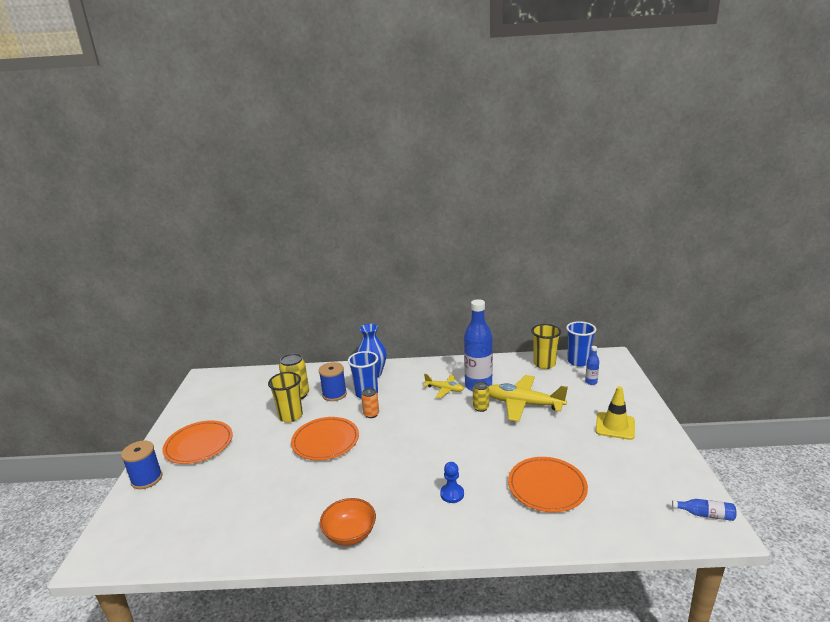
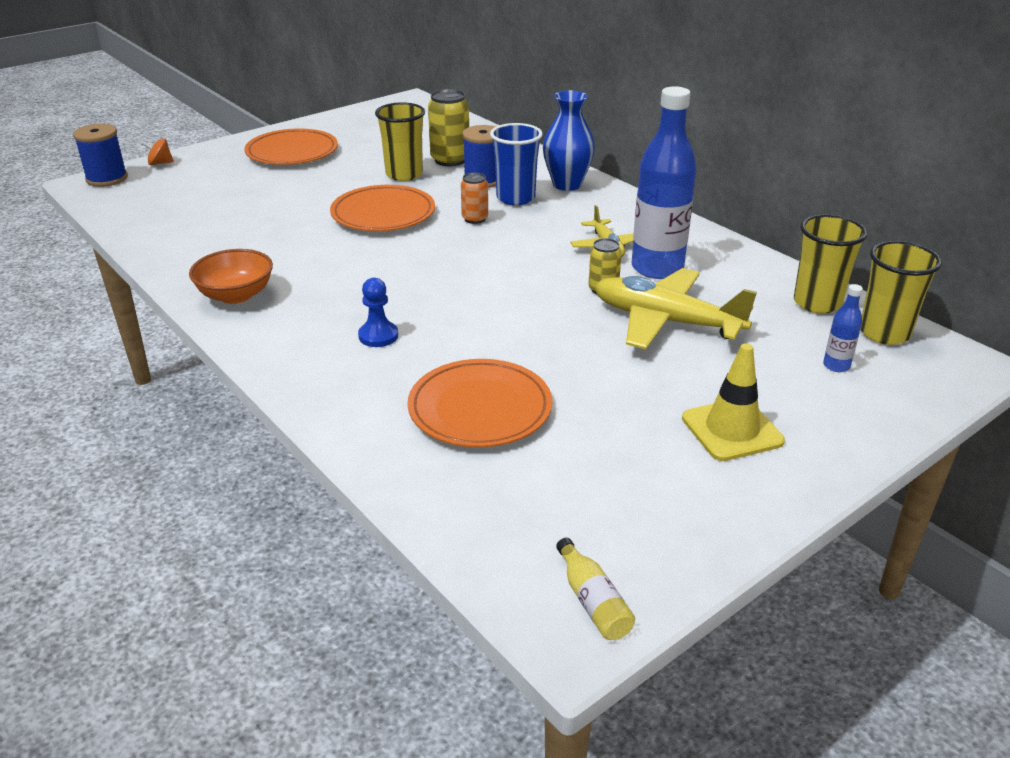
camera: 50 degrees right, 10 degrees up
blue spool [121,440,163,489] -> blue spool moved to [73,124,128,187]
yellow plane [488,375,568,422] -> yellow plane turned 45 degrees counterclockwise [595,268,757,350]
blue cup [566,321,596,367] -> yellow cup [860,241,942,345]
blue bottle [672,499,736,521] -> yellow bottle [556,538,635,640]
none -> orange spinning top [141,138,174,165]

